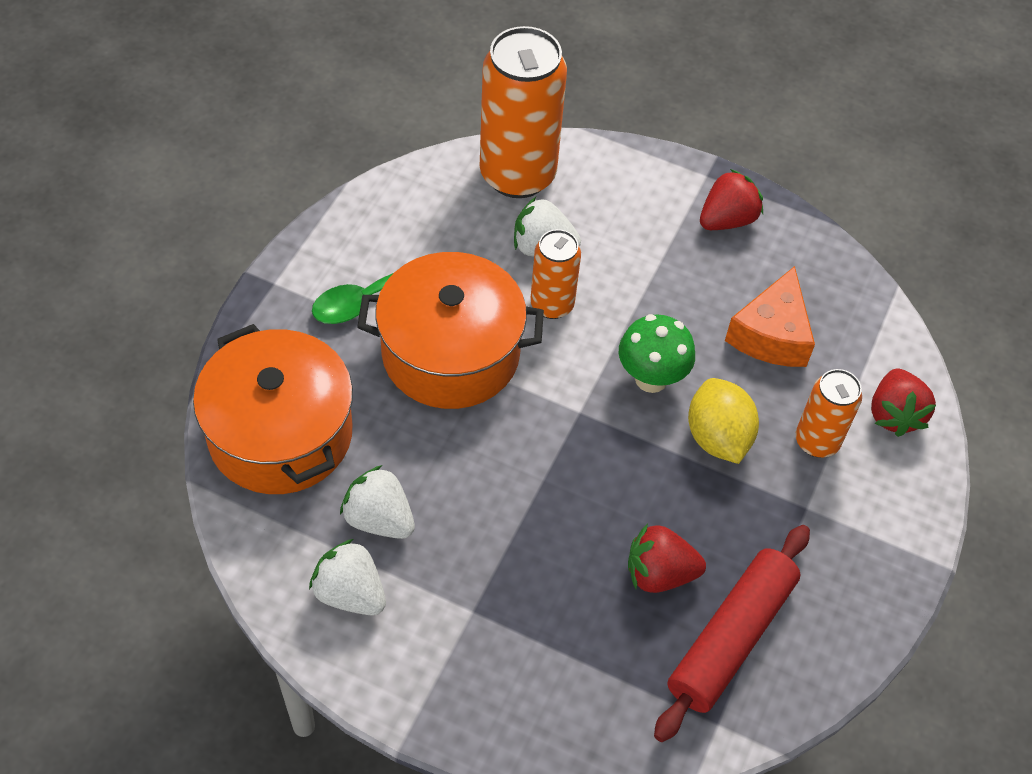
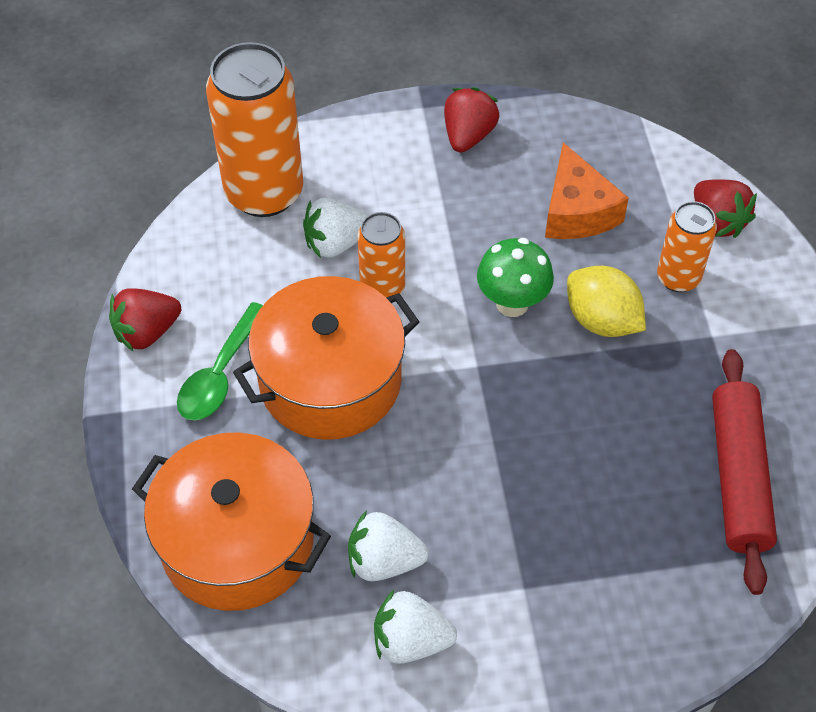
camera: 30 degrees left, 0 degrees up
red strawberry [628,524,706,593] -> red strawberry moved to [109,288,181,352]

